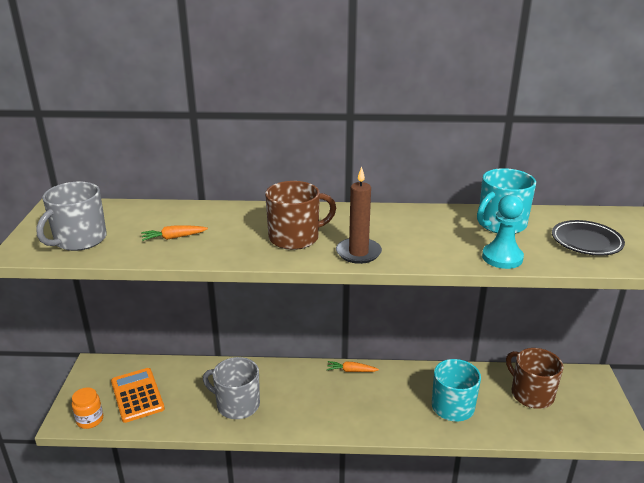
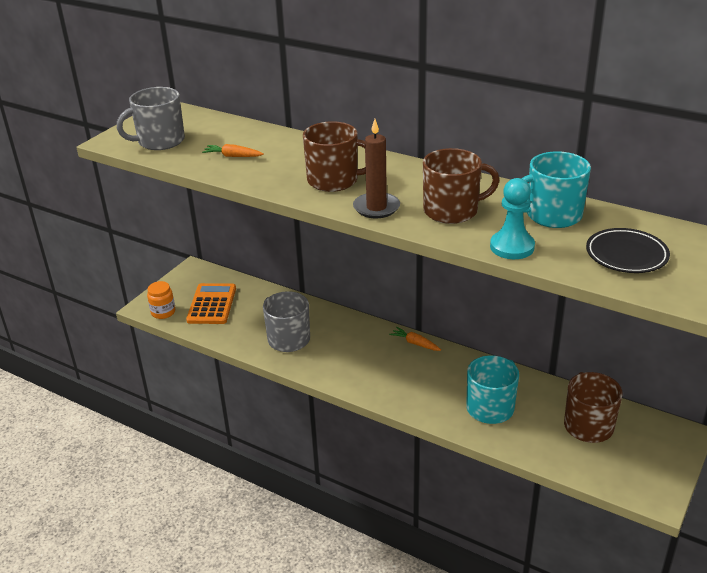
camera: 30 degrees right, 5 degrees up
none -> brown mug [423,148,500,224]

